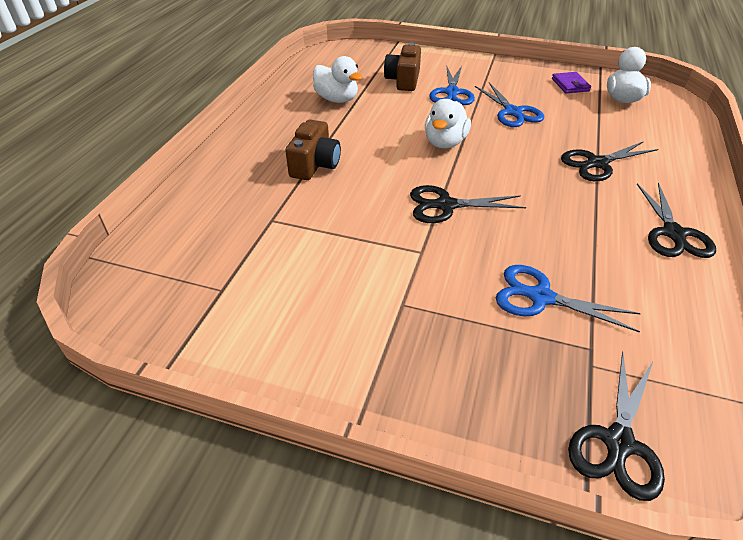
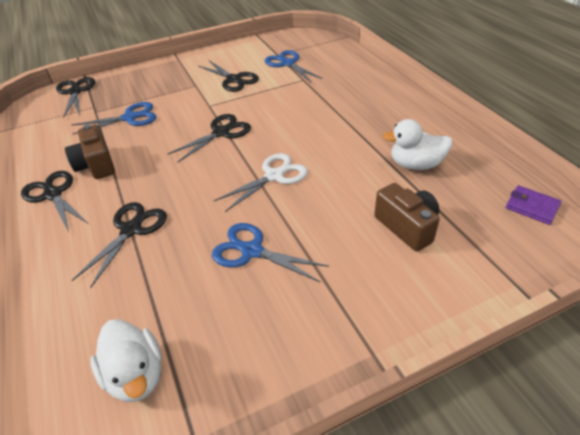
camera: 140 degrees right, 0 degrees up
brown camera [285,120,341,180] -> brown camera moved to [65,124,115,179]
white duck [425,99,471,148] -> white scissors [214,153,308,212]
blue scissors [429,66,475,105] -> blue scissors moved to [265,50,323,82]
purple wallet [552,72,591,93] -> purple wallet moved to [506,185,562,225]
none -> black scissors [199,60,259,92]

